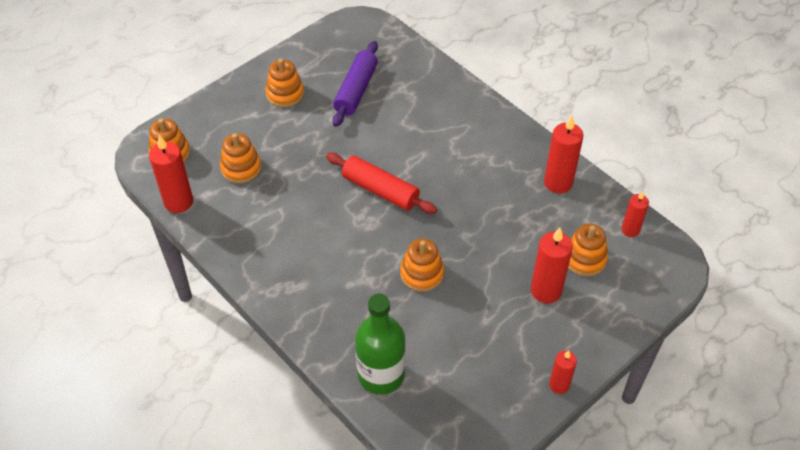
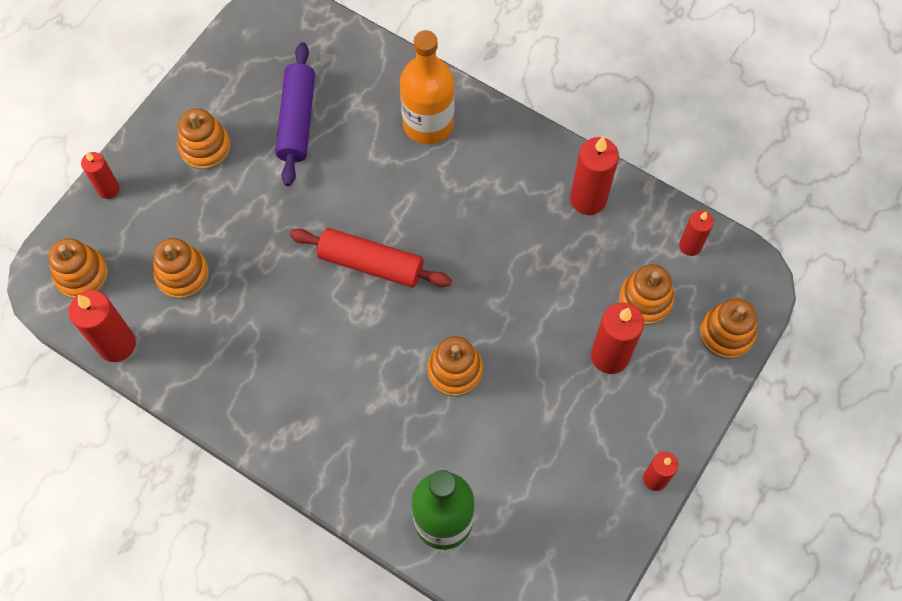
camera: 15 degrees left, 15 degrees up
none -> red candle [81,152,120,199]
none -> orange bottle [400,30,455,144]
none -> orange stacking toy [700,298,757,359]

